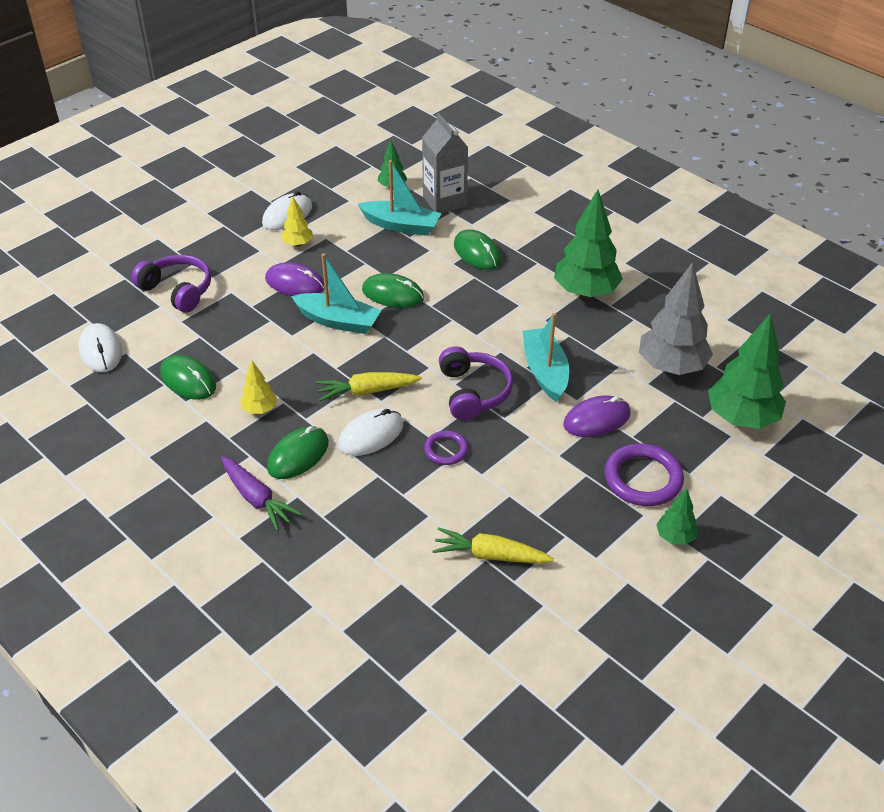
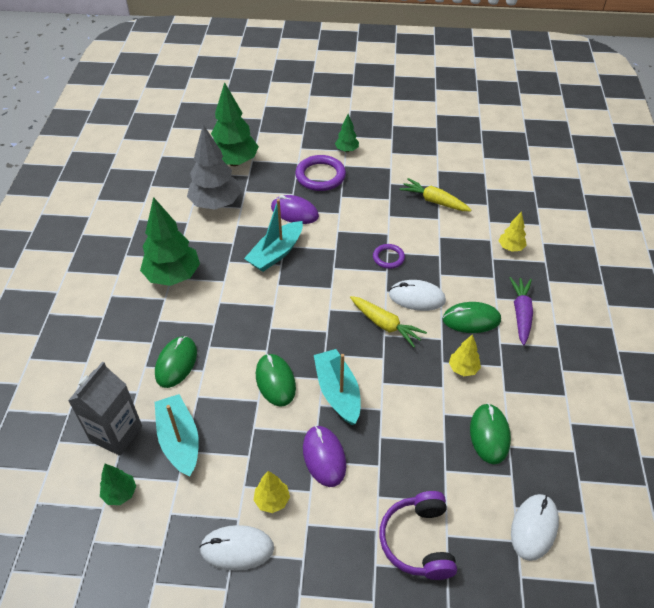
camera: 130 degrees left, 5 degrees up
yellow carrot [432,527,554,564] -> yellow carrot turned 150 degrees clockwise [400,178,471,211]
purple headphones [439,346,513,420] -> none
none -> yellow tree [499,211,527,252]

